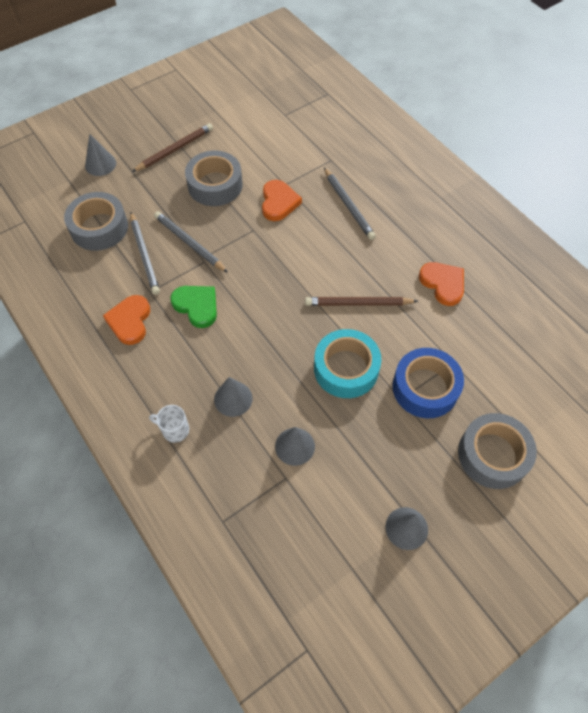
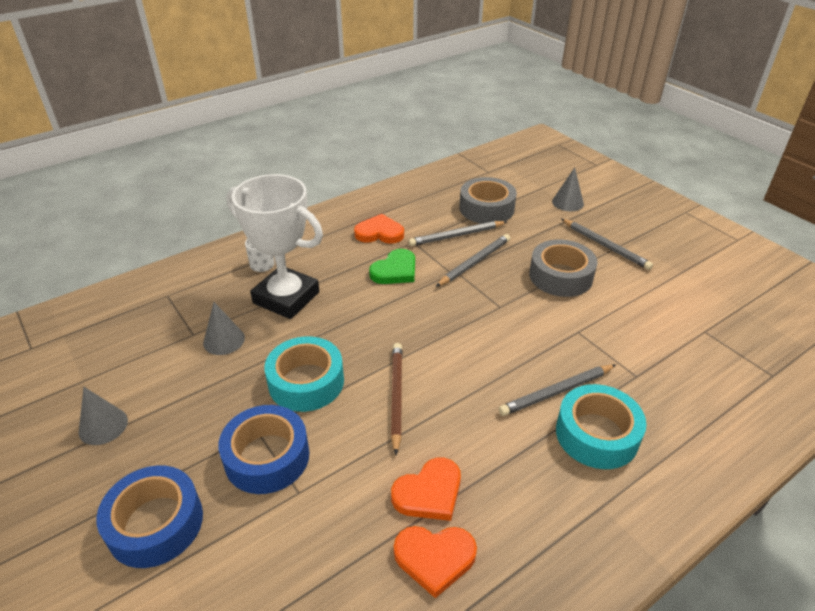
camera: 90 degrees right, 20 degrees down
brown pencil [132,123,213,172] -> grey pencil [561,219,653,270]
grey cone [214,377,253,417] -> white trophy [226,174,323,319]
orange heart [262,180,302,221] -> orange heart moved to [394,526,477,598]
grey tape [458,413,537,489] -> blue tape [96,465,203,568]
none -> turquoise tape [556,384,647,469]

